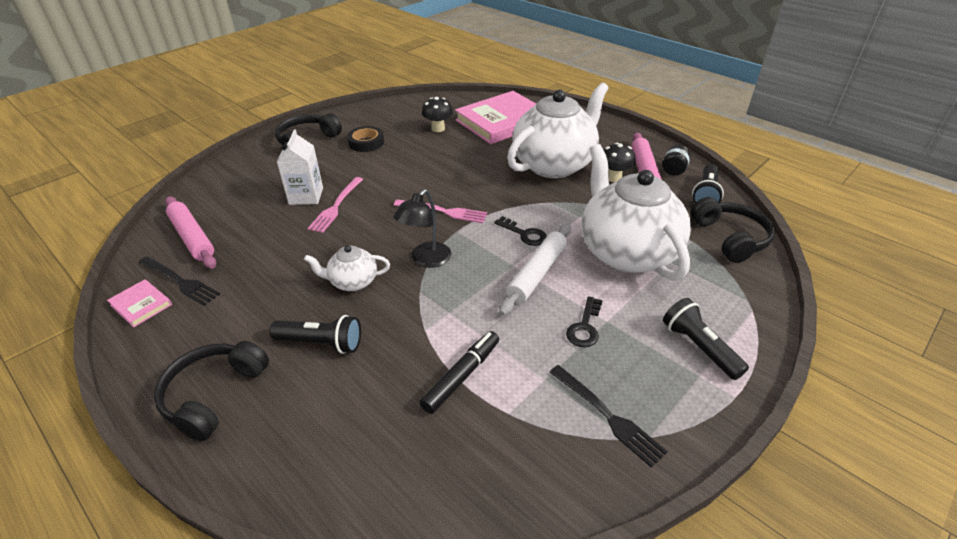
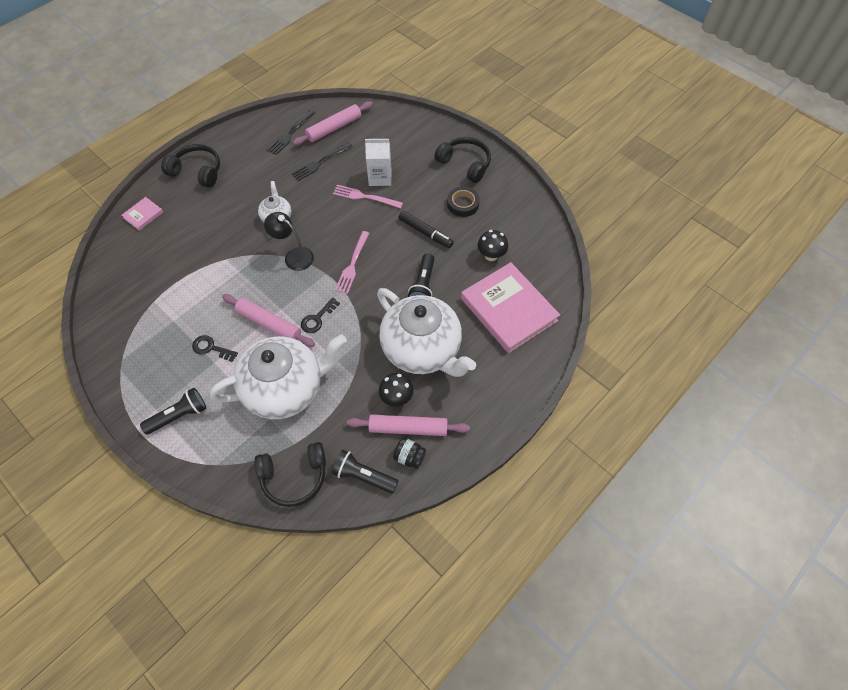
camera: 90 degrees right, 20 degrees up
pink book [107,279,172,327] -> pink book moved to [122,197,163,231]
black flashlight [269,315,361,354] -> black flashlight moved to [408,253,434,297]
black marker [419,331,499,414] -> black marker moved to [399,211,454,248]
white rolling pin [499,224,571,316] -> pink rolling pin [222,294,315,347]
black fork [550,365,668,468] -> black fork moved to [291,142,353,181]

